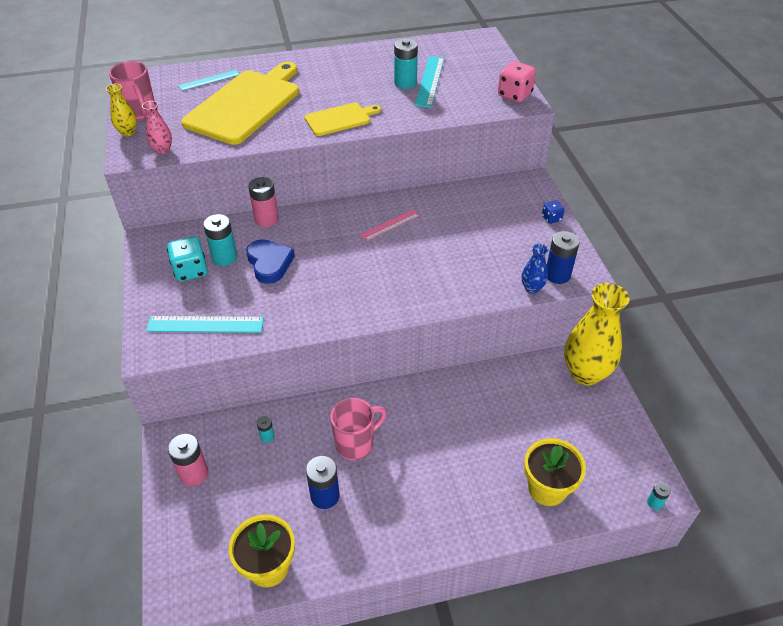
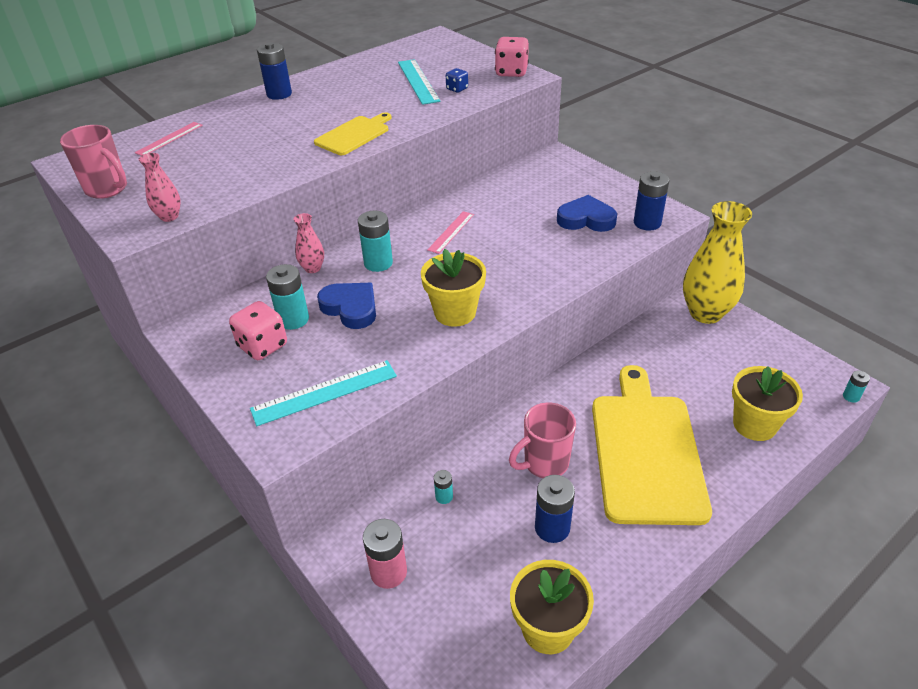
camera: 25 degrees left, 5 degrees down
yellow vase [106,84,137,136] -> none
turquoise dice [167,237,208,282] -> pink dice [229,301,287,360]
turquoise ruler [178,70,239,91] -> pink ruler [135,122,203,156]
yellow cutting board [181,62,299,145] -> yellow cutting board moved to [592,365,712,525]
pink battery [249,177,279,227] -> pink vase [293,213,324,273]
pink mug [330,398,387,460] -> pink mug turned 150 degrees counterclockwise [509,403,576,478]
turquoise battery [394,39,418,89] -> turquoise battery moved to [358,210,393,272]
blue vase [522,244,549,294] -> none
blue dice [542,201,564,224] -> blue dice moved to [446,68,468,93]
none -> blue battery [257,42,292,100]
none -> yellow flower pot [421,249,486,327]
none -> blue heart [557,195,617,232]

